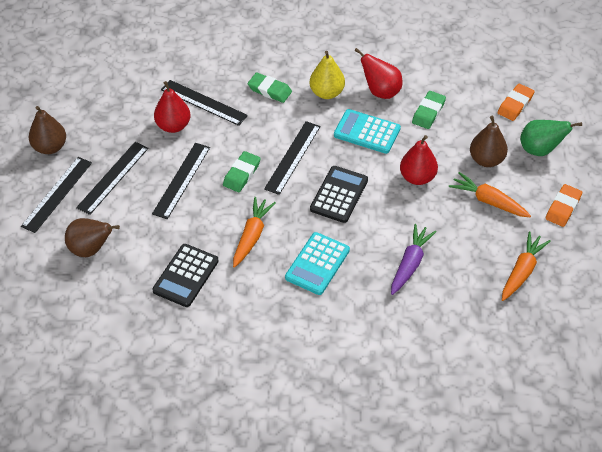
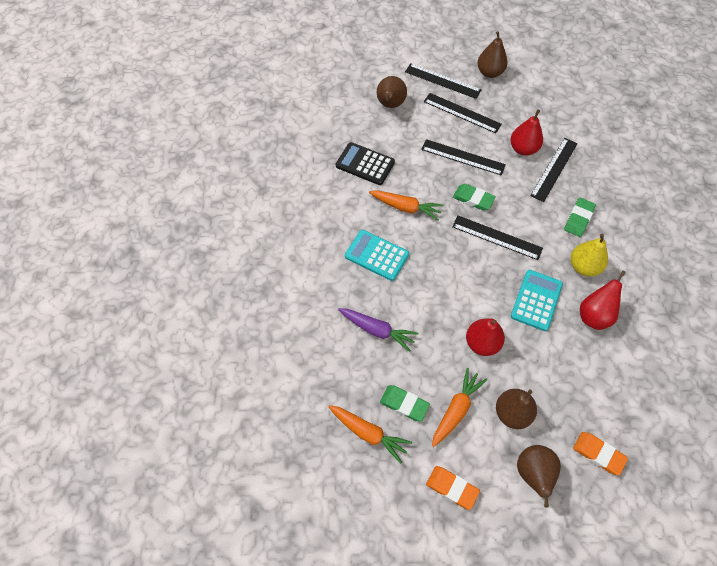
camera: 90 degrees right, 10 degrees up
black calculator [310,166,368,223] -> none
green eraser [412,91,446,129] -> green eraser moved to [380,385,430,422]
green pear [520,120,582,156] -> brown pear [517,445,561,507]

